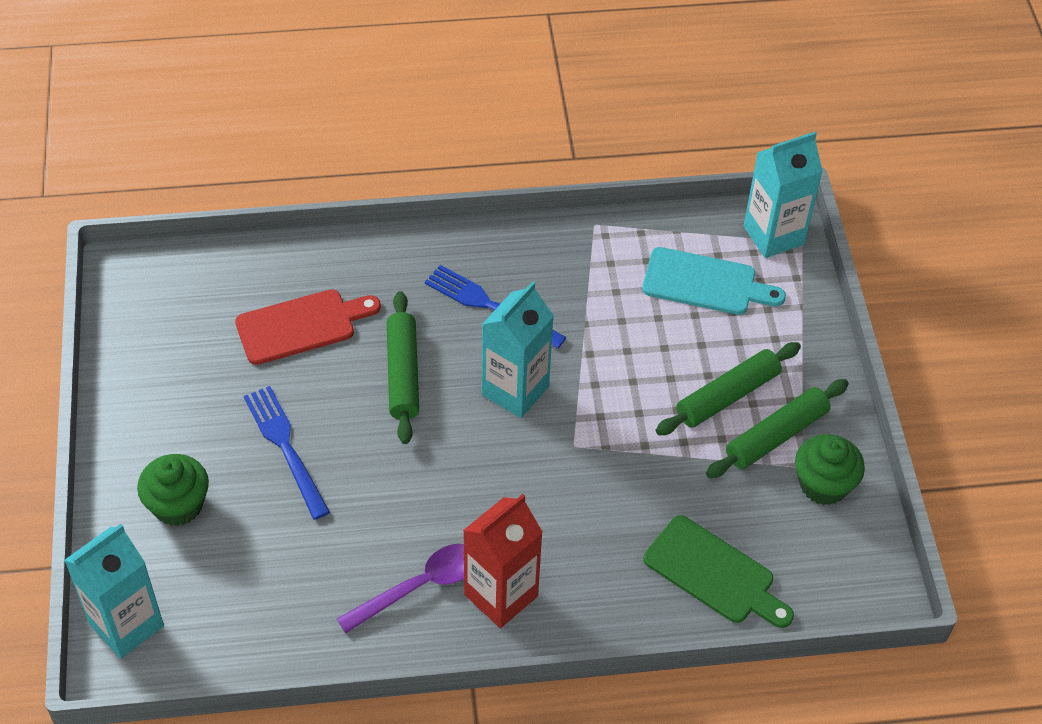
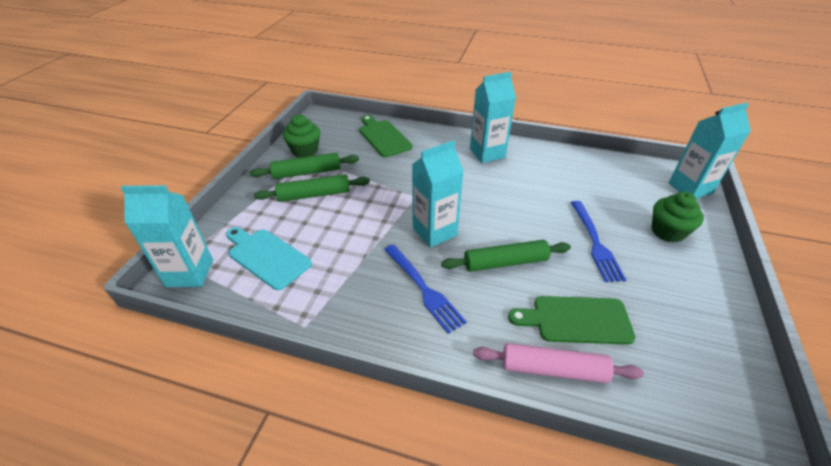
camera: 155 degrees left, 10 degrees down
red cutting board [235,289,381,365] -> green cutting board [508,296,636,345]
purple spoon [337,544,464,633] -> none
green rolling pin [387,291,419,444] -> green rolling pin turned 60 degrees clockwise [441,240,571,272]
red carton [463,494,543,628] -> turquoise carton [470,72,516,163]
none -> pink rolling pin [473,343,644,383]

